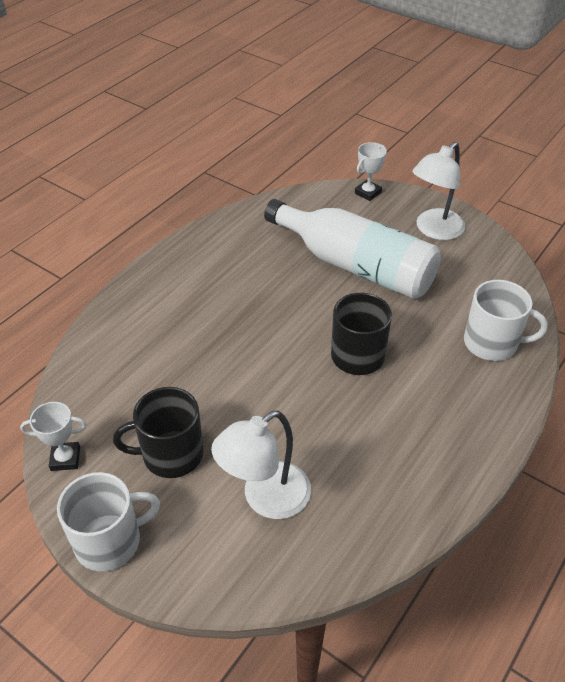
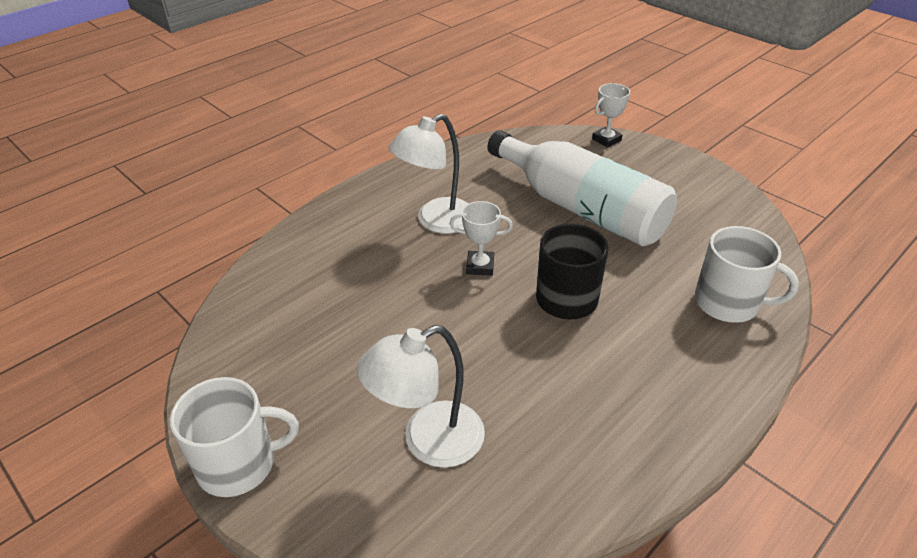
camera: 10 degrees right, 5 degrees down
white trophy [20,402,87,471] -> white trophy moved to [450,201,513,276]
black mug [113,387,203,478] -> none
white lamp [413,142,466,240] -> white lamp moved to [388,114,469,234]

